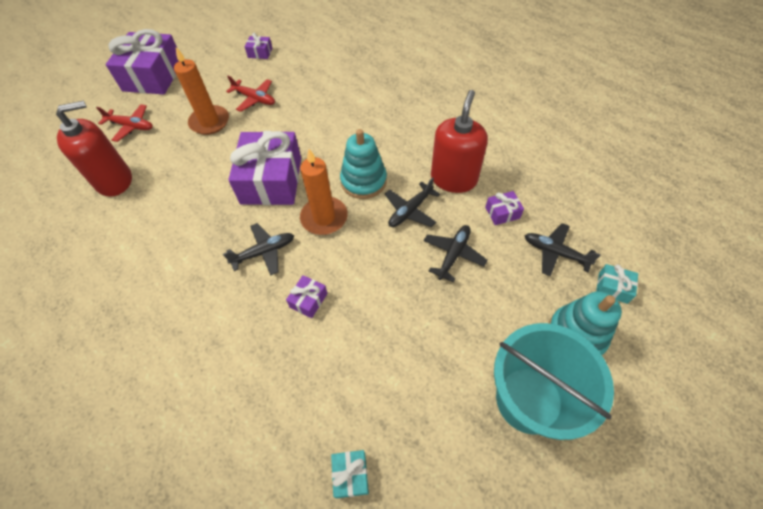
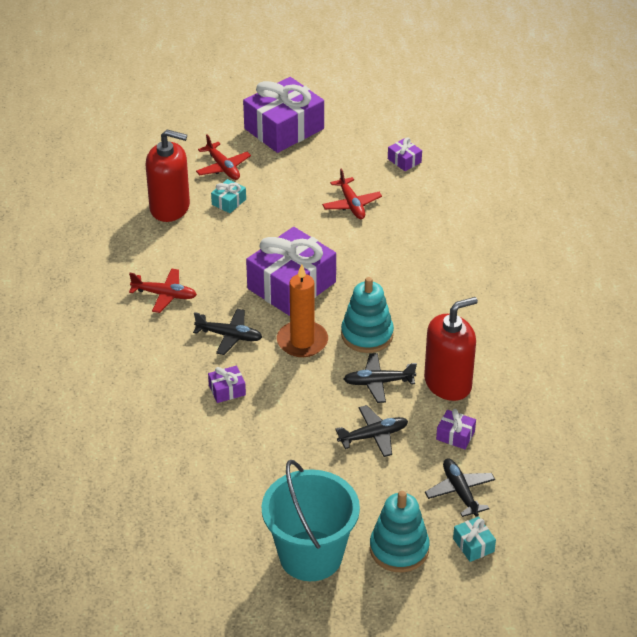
camera: 40 degrees right, 15 degrees down
orange candle [174,48,229,135] -> none
turquoise gift [331,450,369,498] -> turquoise gift moved to [211,179,246,213]
none -> red plane [129,268,197,313]

